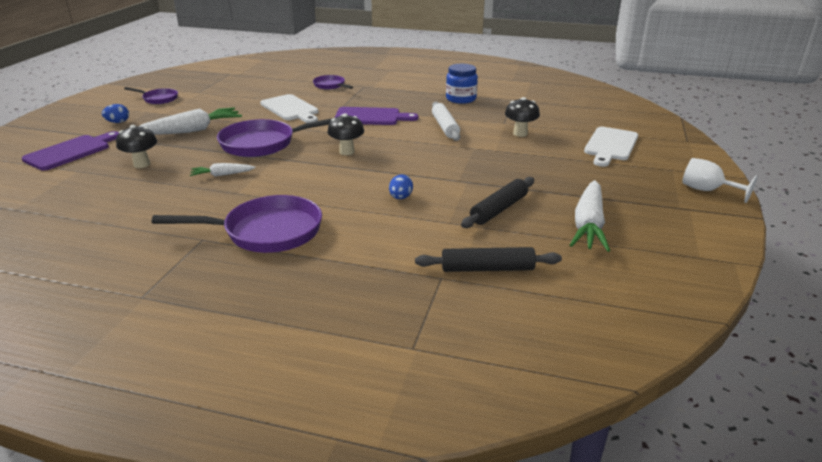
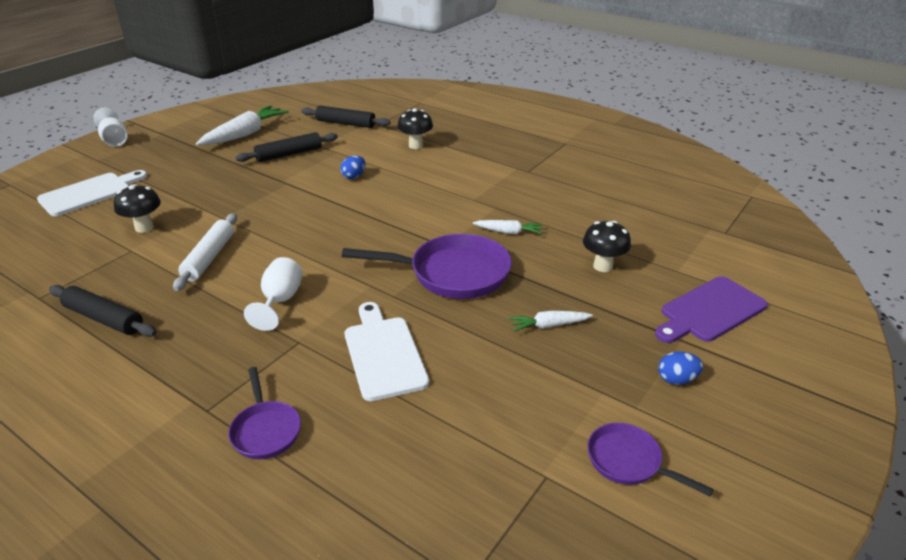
camera: 160 degrees left, 5 degrees up
white carrot [138,108,242,134] -> white carrot [509,311,593,332], size x0.52
purple pan [152,195,322,253] -> none
black mushroom [327,113,364,155] -> black mushroom moved to [397,108,433,149]
purple cutting board [334,107,419,125] -> white goblet [244,257,303,331]
blue jar [446,64,478,104] -> black rolling pin [49,285,157,337]

